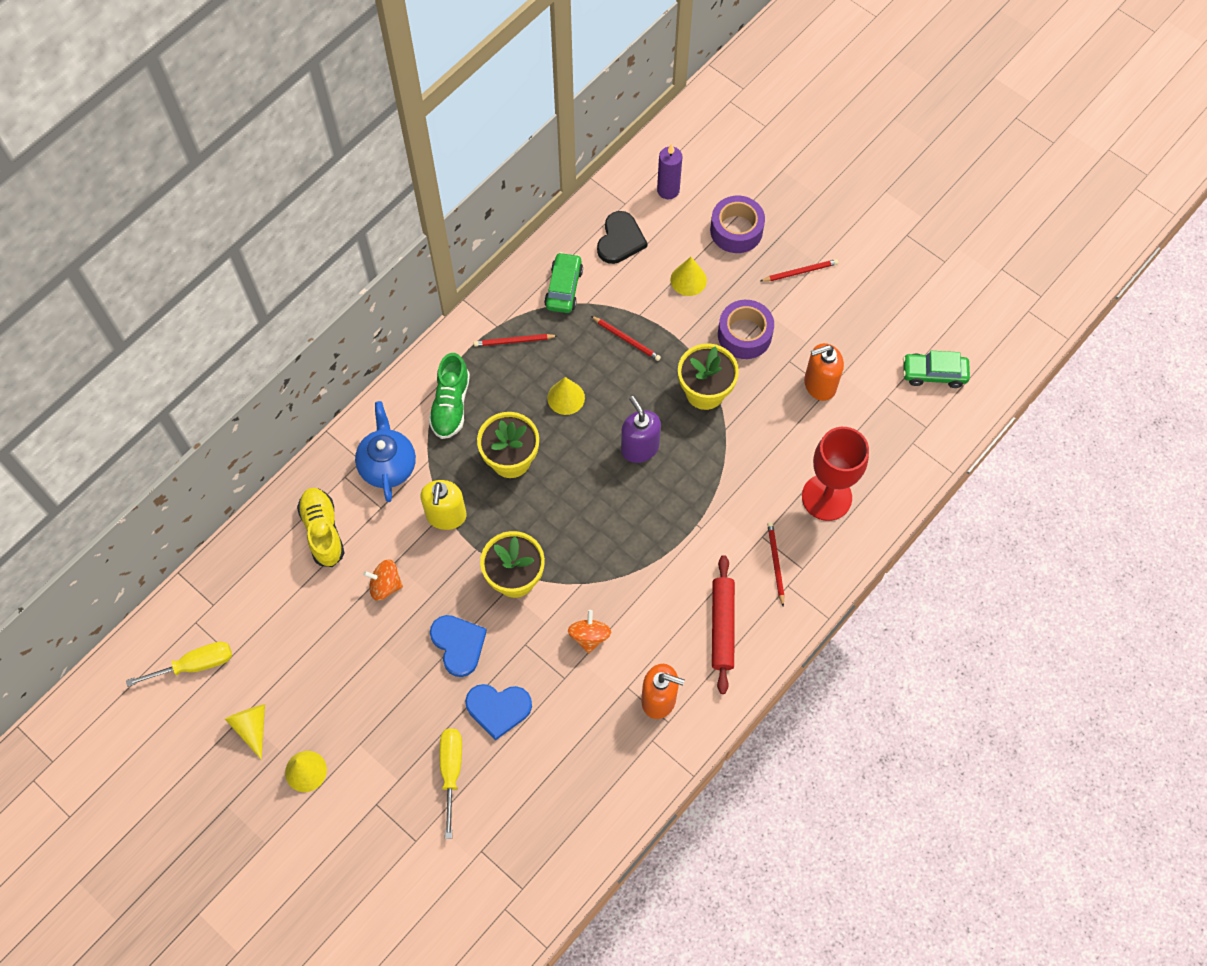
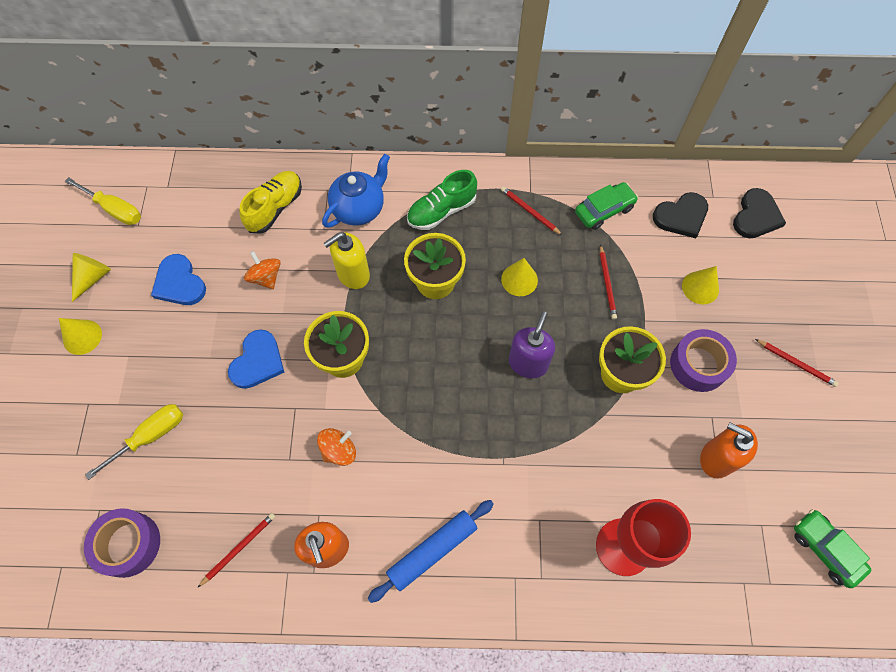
camera: 50 degrees right, 0 degrees up
blue heart [465,684,532,741] -> blue heart moved to [151,254,206,305]
purple candle [657,144,682,199] -> black heart [733,188,786,238]
purple tape [710,196,765,253] -> purple tape moved to [84,508,160,578]
red rolling pin [712,555,735,694] -> blue rolling pin [368,500,494,603]
red pencil [767,522,784,607] -> red pencil moved to [198,513,276,587]

